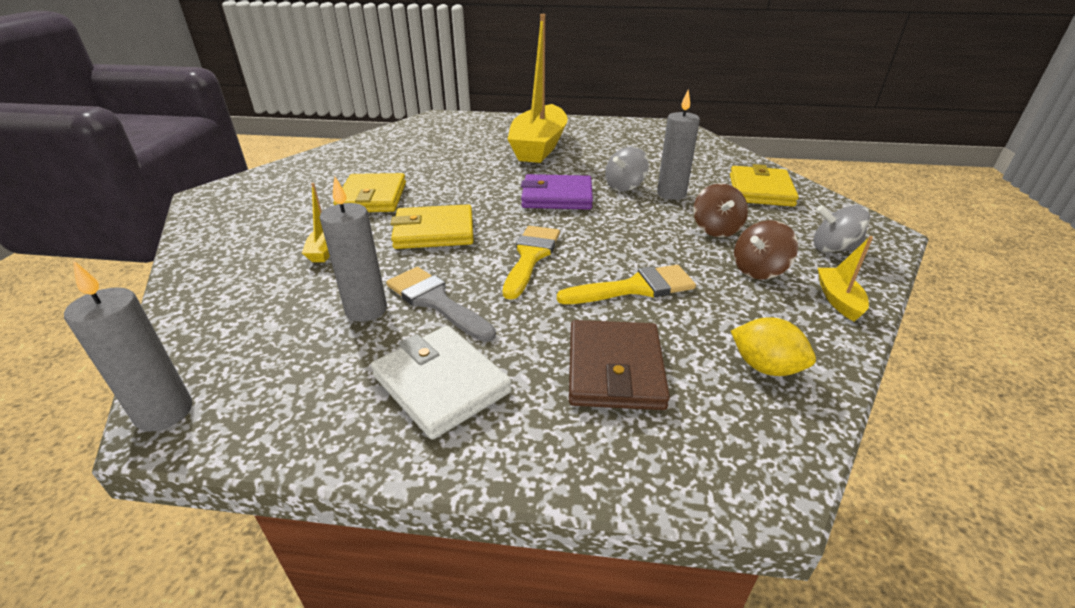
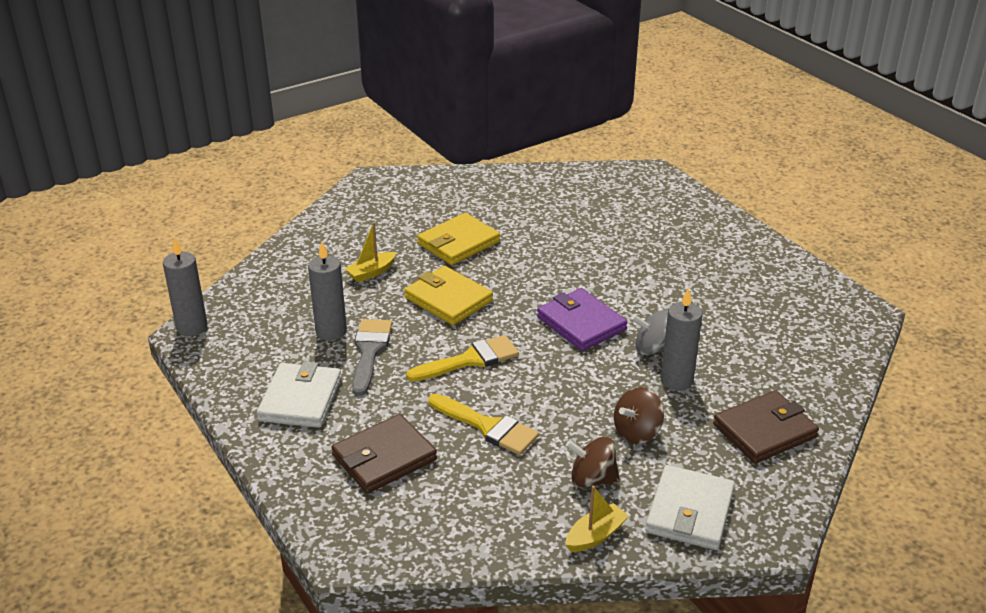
camera: 50 degrees right, 0 degrees up
yellow boat [507,14,568,163] -> none
yellow wallet [730,164,799,207] -> brown wallet [713,390,819,463]
yellow lemon [731,317,816,376] -> none
grey spinning top [813,205,870,252] -> white wallet [645,465,735,550]

